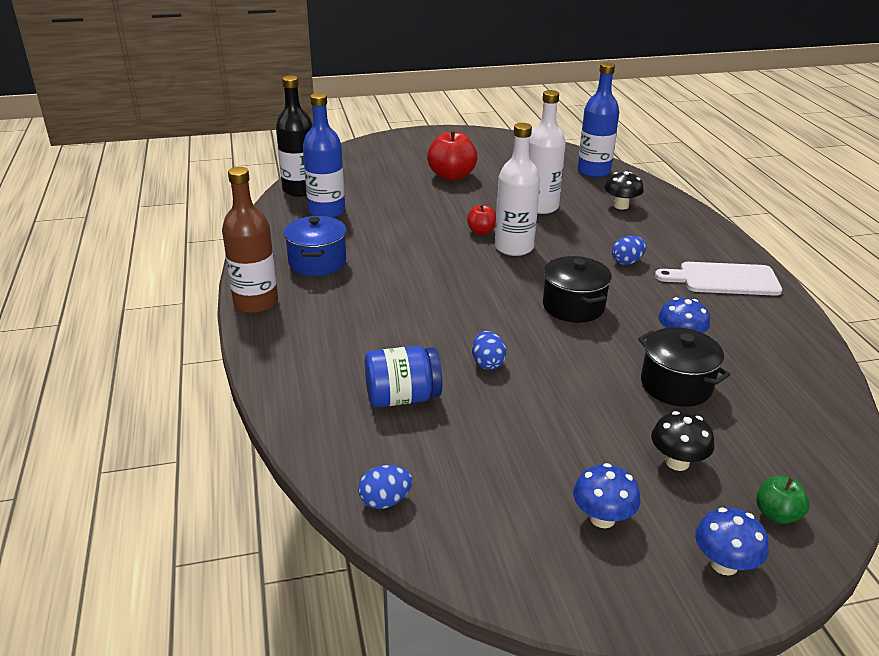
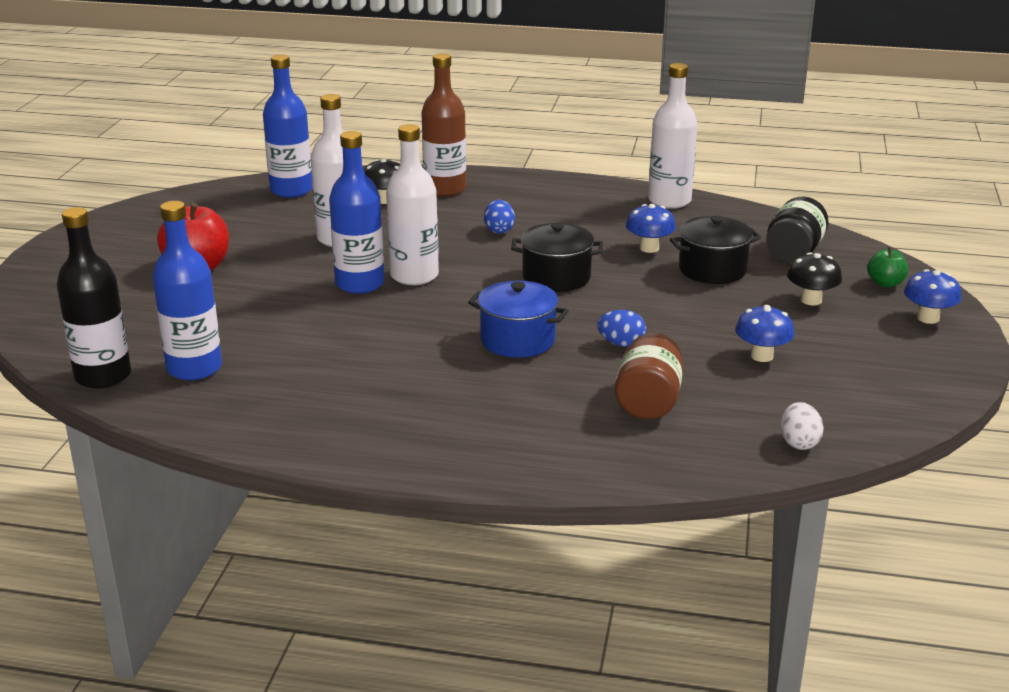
camera: 65 degrees left, 5 degrees down
brown bottle [222,167,278,313] -> brown bottle moved to [421,53,466,196]
blue pot [283,216,347,276] -> blue pot moved to [468,280,569,358]
blue egg [358,465,413,509] -> white egg [780,402,824,450]
blue jar [365,346,442,407] -> brown jar [615,333,683,419]
red apple [467,204,496,235] -> blue bottle [329,131,384,294]
blue mushroom [573,463,641,528] -> blue mushroom moved to [735,305,794,362]
white cutting board [655,262,782,296] -> none
none -> white bottle [648,63,697,209]
none -> black jar [766,197,829,263]

